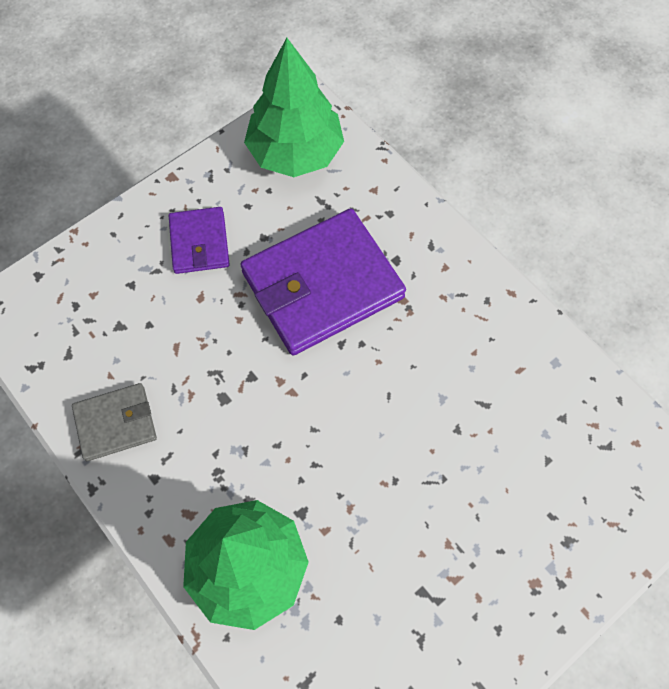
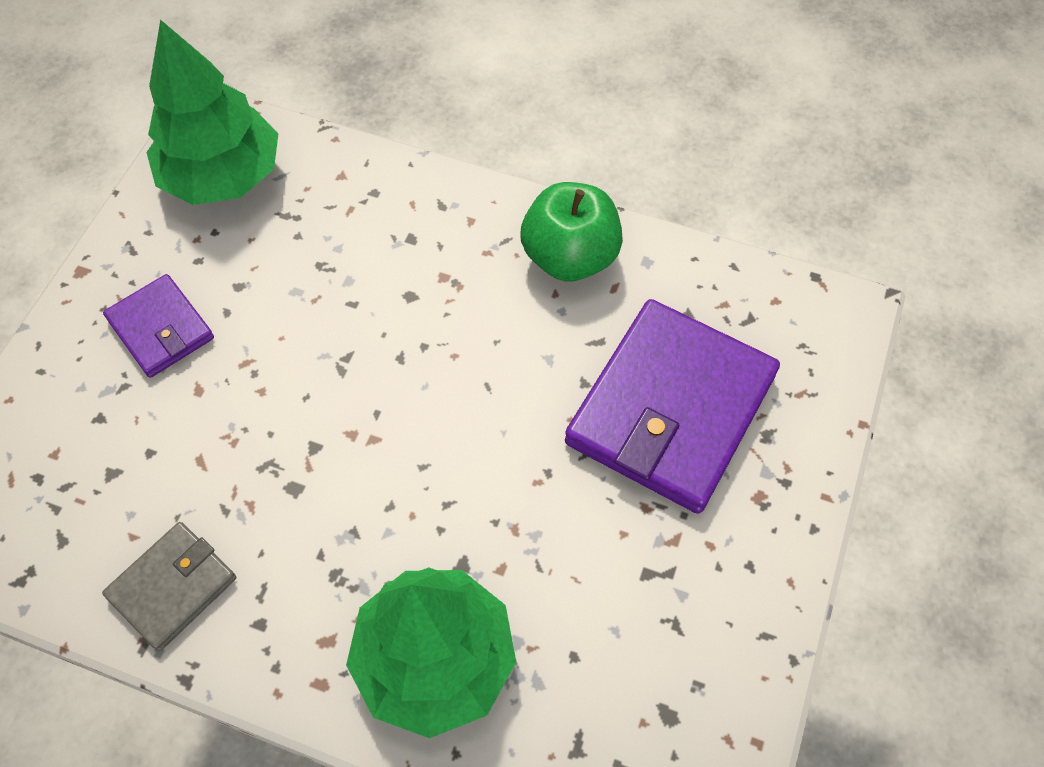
camera: 30 degrees left, 5 degrees down
purple wallet [240,209,406,356] -> purple wallet moved to [565,299,780,514]
none -> green apple [520,182,623,282]

